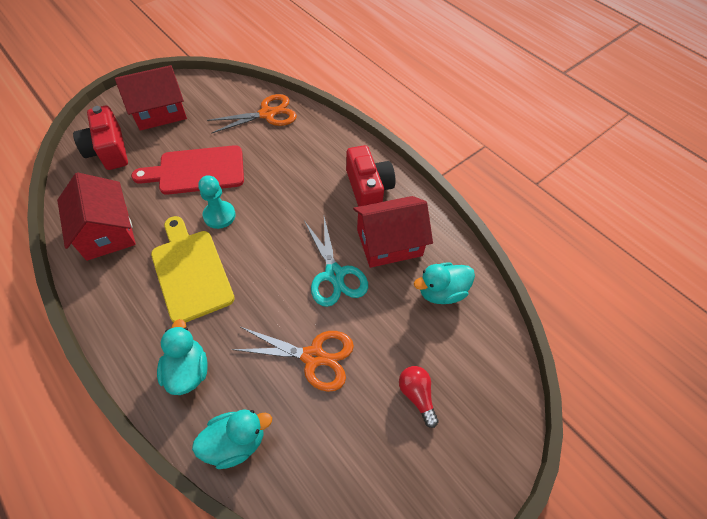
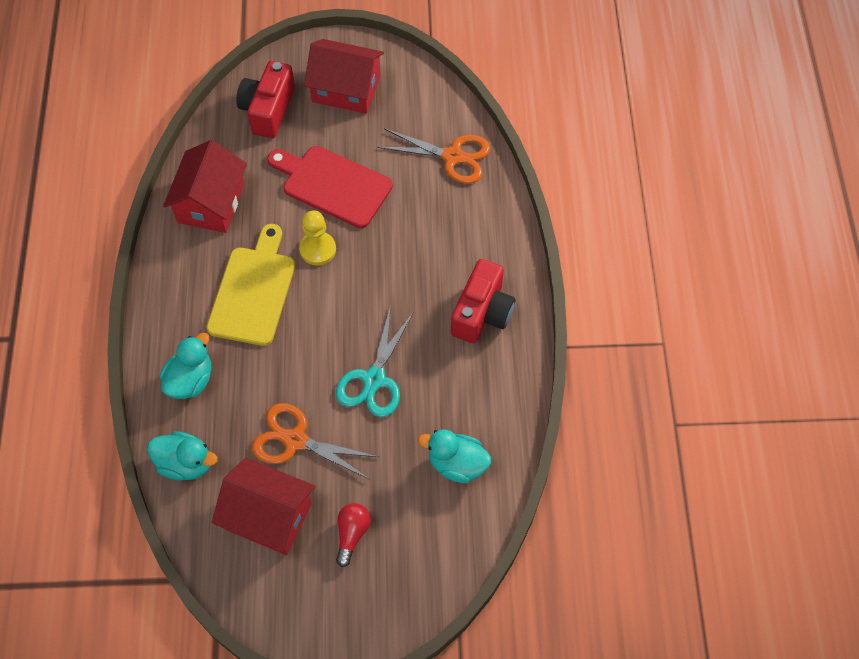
camera: 40 degrees right, 5 degrees up
turquoise pawn [198,175,236,229] -> yellow pawn [299,210,336,265]
orange scissors [232,327,354,392] -> orange scissors turned 150 degrees clockwise [252,403,379,480]
red house [353,196,433,268] -> red house moved to [212,458,315,555]

